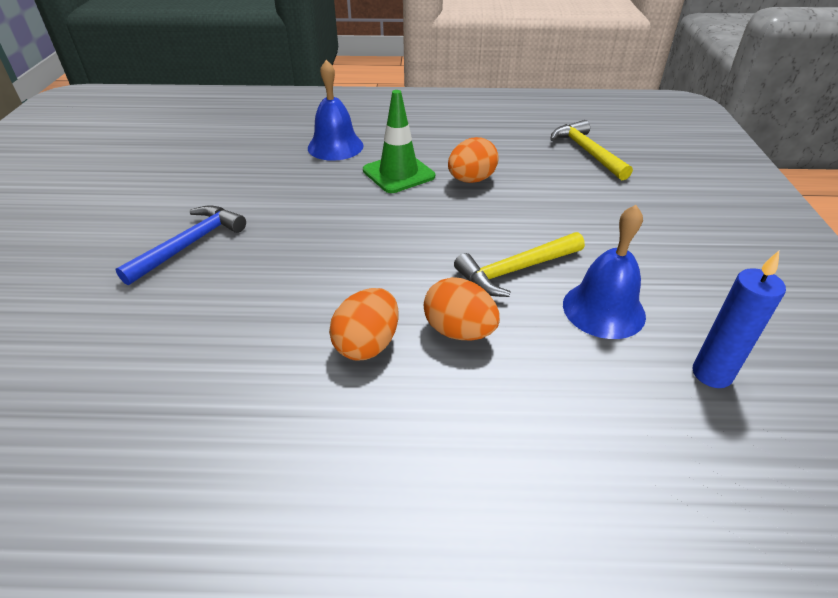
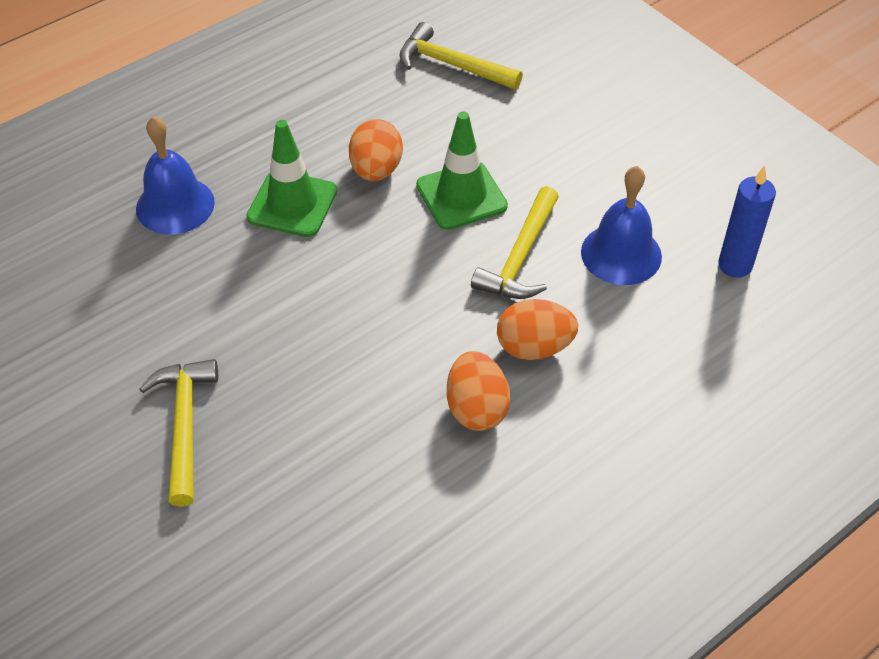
camera: 40 degrees left, 10 degrees up
blue hammer [115,205,246,285] -> yellow hammer [139,359,218,507]
none -> green traffic cone [416,112,508,230]

